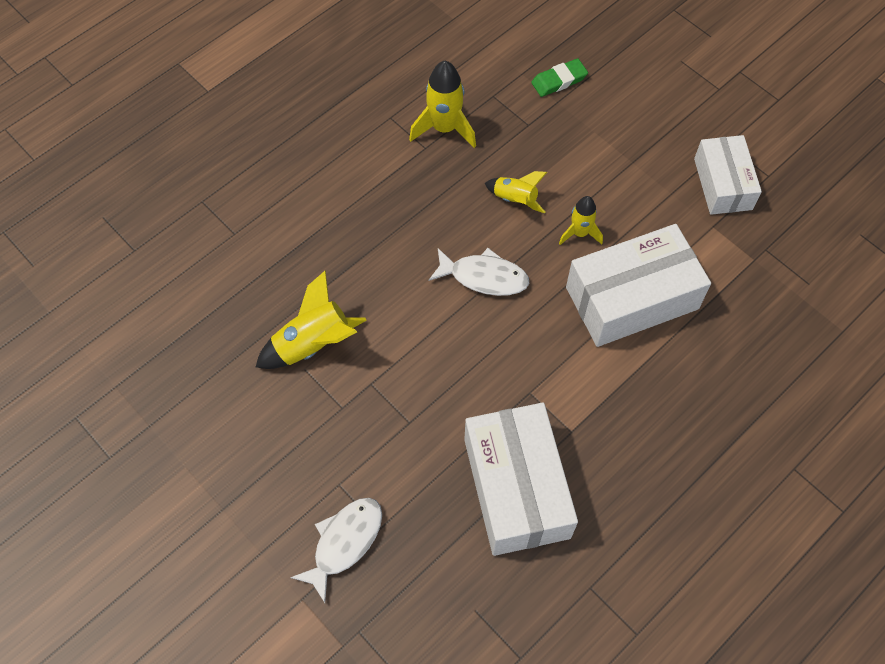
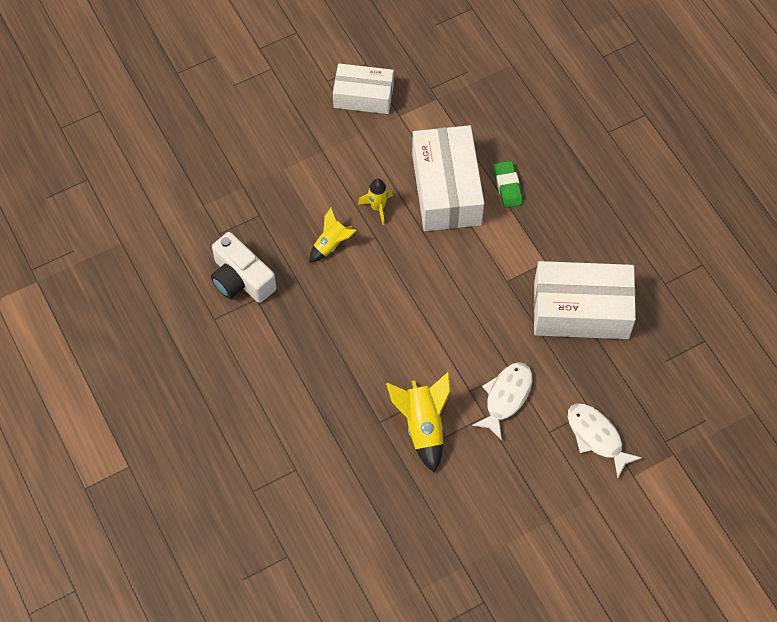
camera: 75 degrees left, 0 degrees up
yellow rocket [409,61,476,148] -> white camera [211,232,276,303]
white fish [429,248,529,296] -> white fish moved to [472,362,532,441]
green eraser [531,58,588,97] -> green eraser moved to [494,161,523,208]

